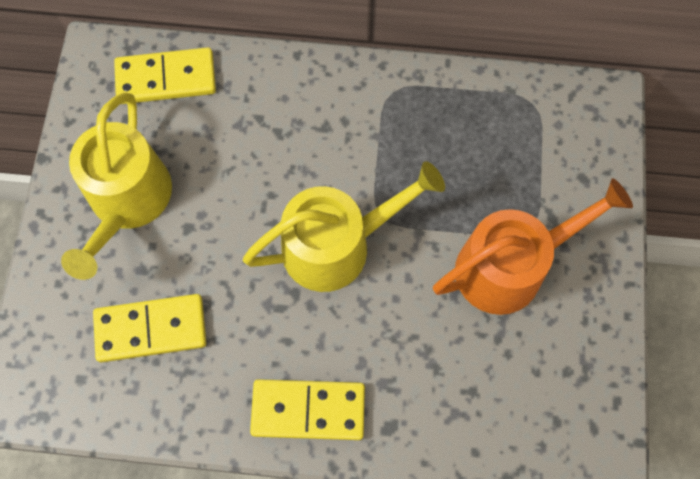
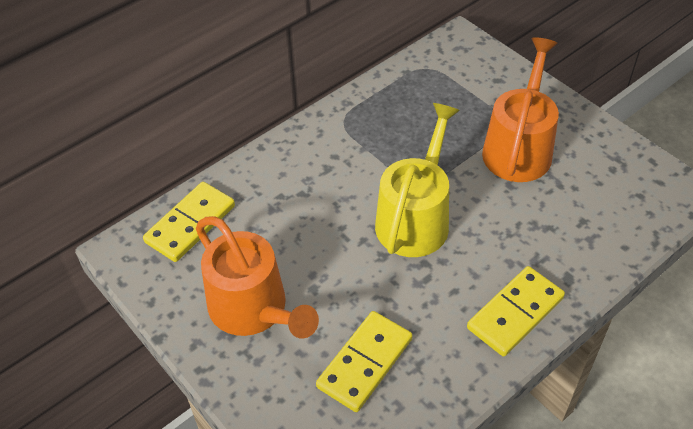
camera: 45 degrees left, 20 degrees down
yellow watering can [61,92,172,280] -> orange watering can [196,216,319,339]

